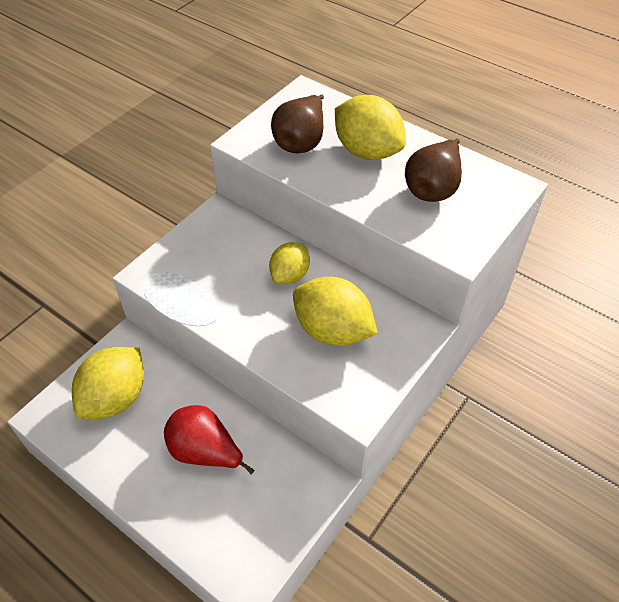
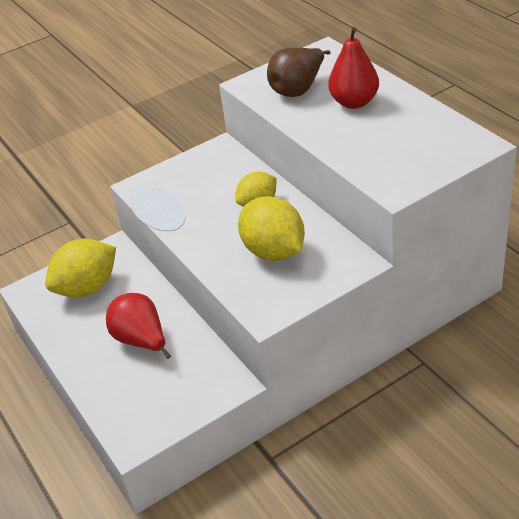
camera: 25 degrees right, 10 degrees down
yellow lemon [335,95,406,160] -> red pear [328,27,379,109]
brown pear [405,139,462,202] -> none

